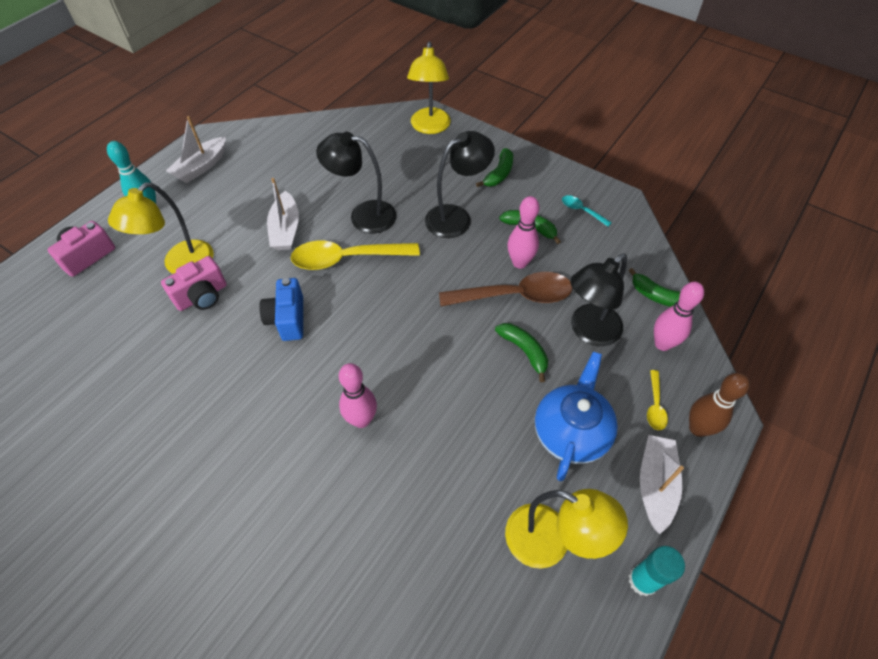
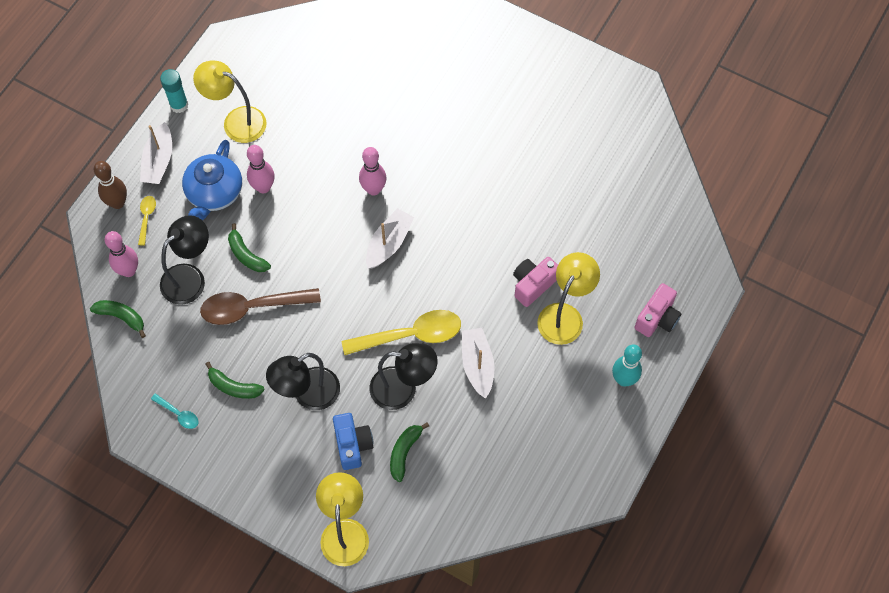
camera: 175 degrees right, 10 degrees up
white boat [166,116,226,183] -> white boat moved to [366,208,414,269]
blue camera [259,278,303,341] -> blue camera moved to [333,413,373,470]
green banana [476,148,513,187] -> green banana moved to [390,422,429,482]
pink bowling pin [508,196,540,269] -> pink bowling pin moved to [247,145,275,193]

